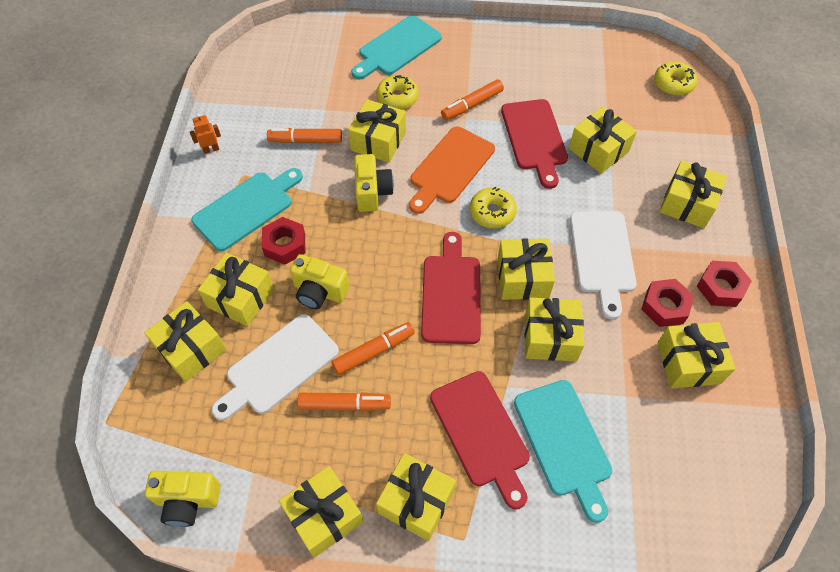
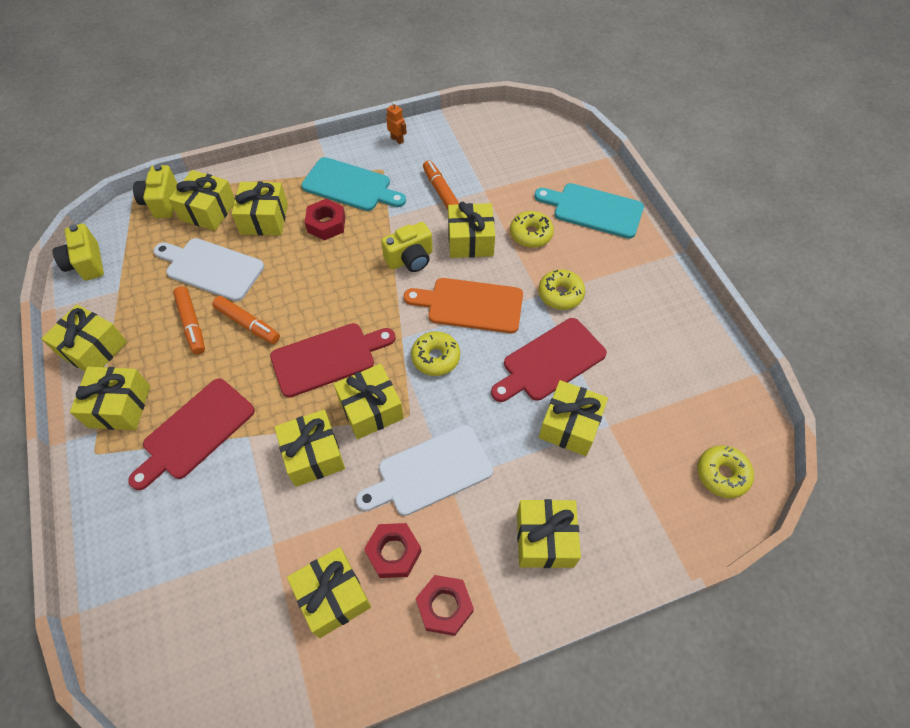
camera: 65 degrees right, 0 degrees up
yellow camera [290,254,349,309] -> yellow camera moved to [133,164,178,218]
orange marker [441,79,504,120] -> yellow donut [538,269,585,310]
turquoise cutting board [514,380,612,523] -> none

